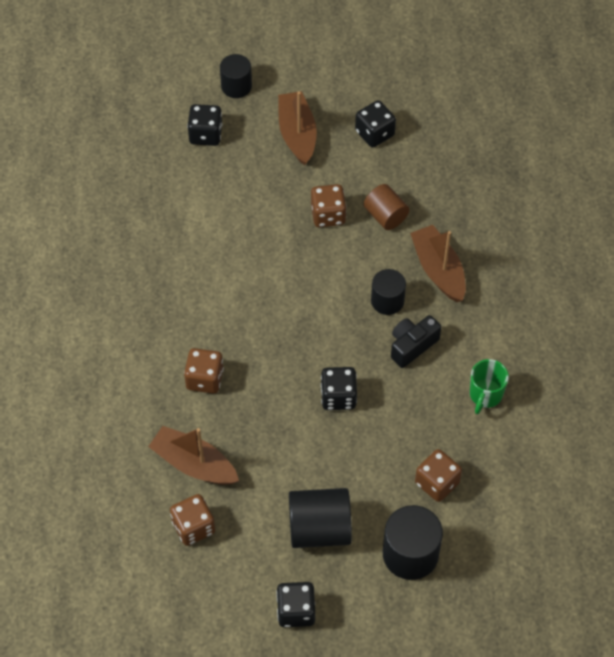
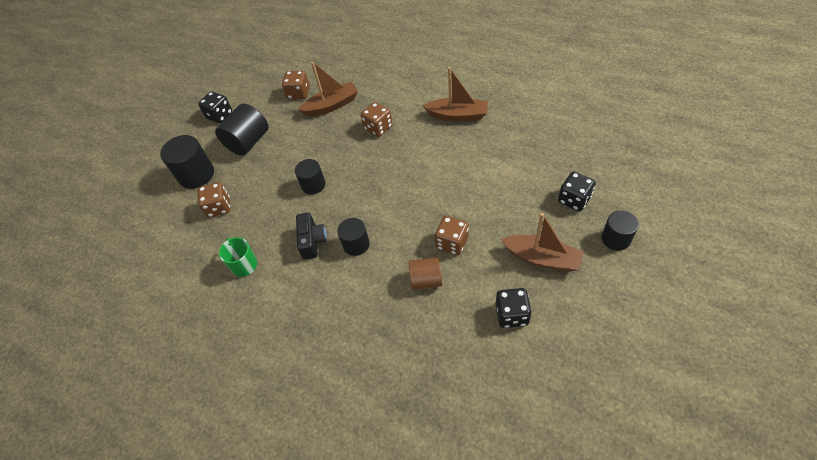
camera: 130 degrees right, 5 degrees down
black dice [321,367,357,410] -> black cylinder [295,159,325,195]
brown boat [410,225,466,302] -> brown boat moved to [423,67,488,121]

